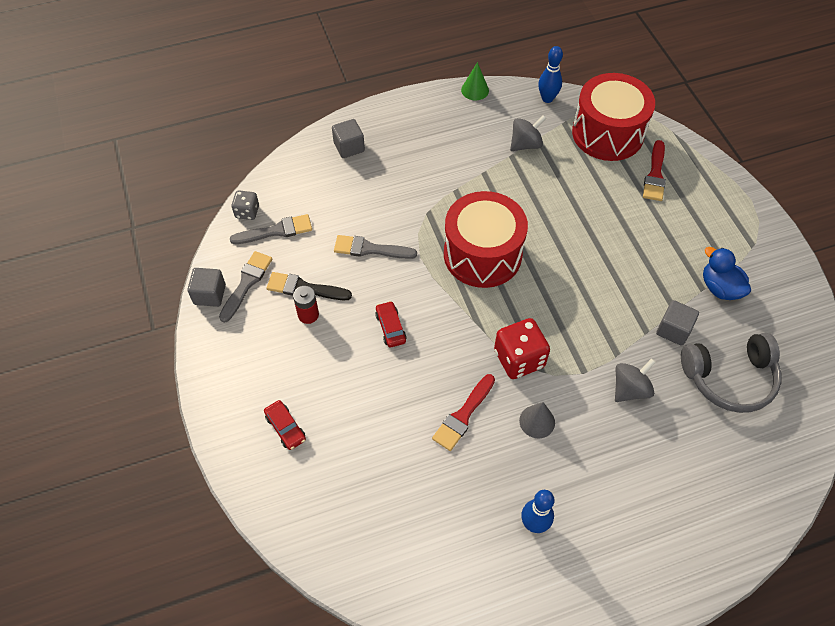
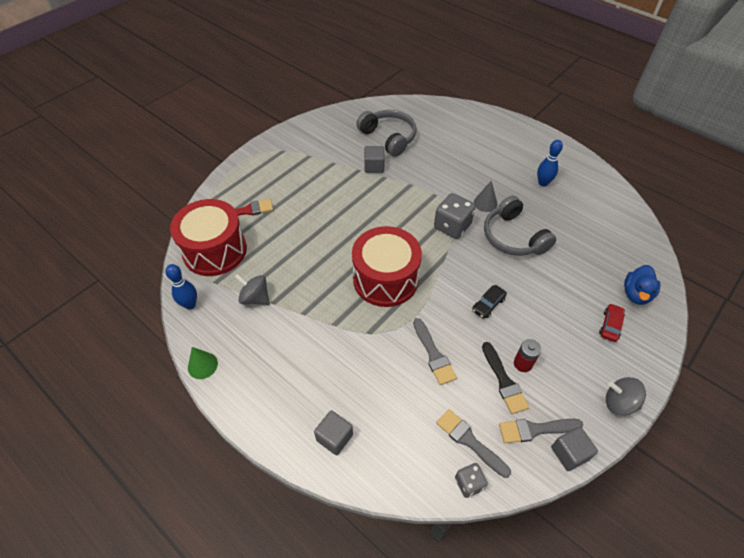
camera: 120 degrees left, 5 degrees down
red car [375,301,407,347] -> black car [472,285,507,319]
red brush [432,374,495,451] -> grey headphones [484,196,556,256]
red dice [494,318,550,379] -> grey dice [434,193,475,239]
grey spinning top [615,358,656,402] -> grey spinning top moved to [606,377,646,416]
blue duck [703,247,751,300] -> blue duck moved to [624,265,660,305]

